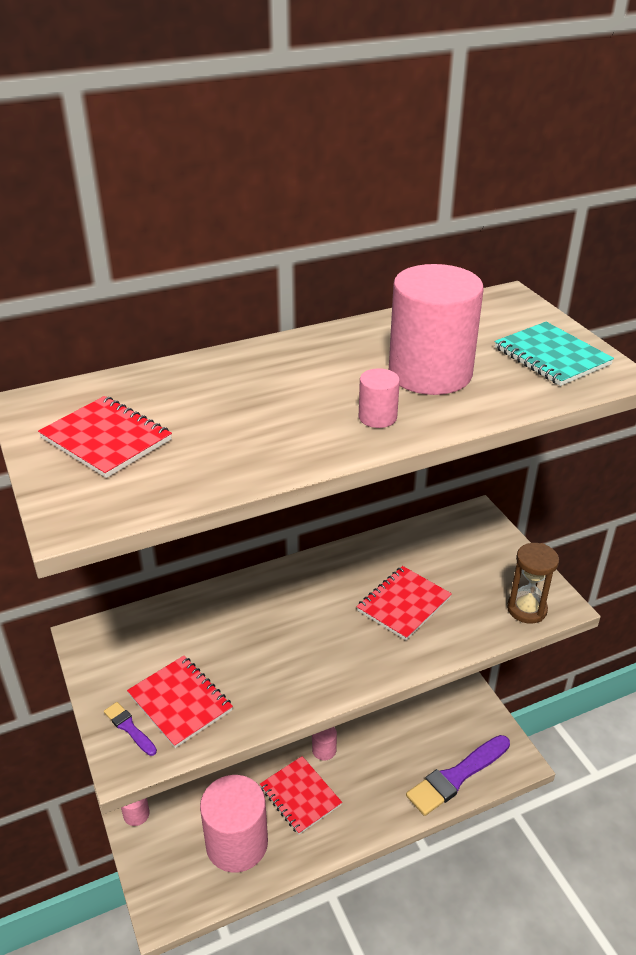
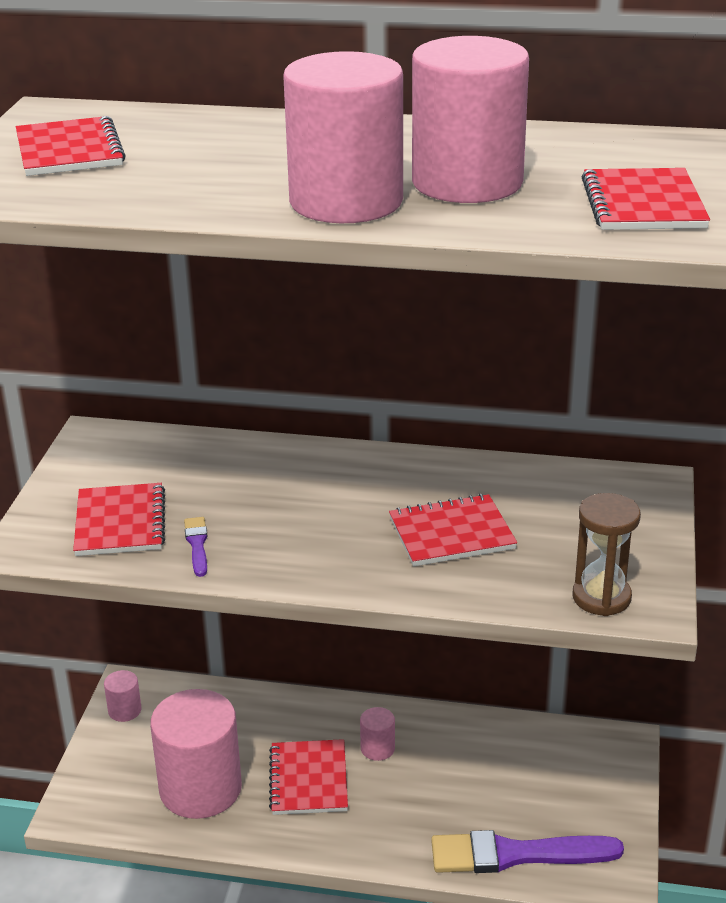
camera: 35 degrees right, 5 degrees down
purple brush [104,702,157,756] -> purple brush moved to [184,517,208,577]
pink cylinder [359,368,400,428] -> pink cylinder [283,51,403,223], size x2.32
turquoise notebook [494,322,614,386] -> red notebook [582,168,710,230]

